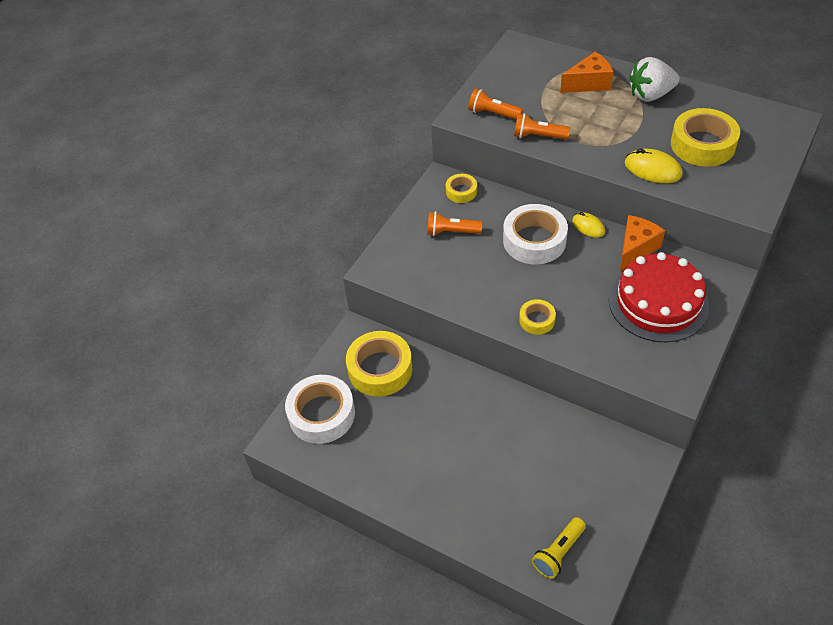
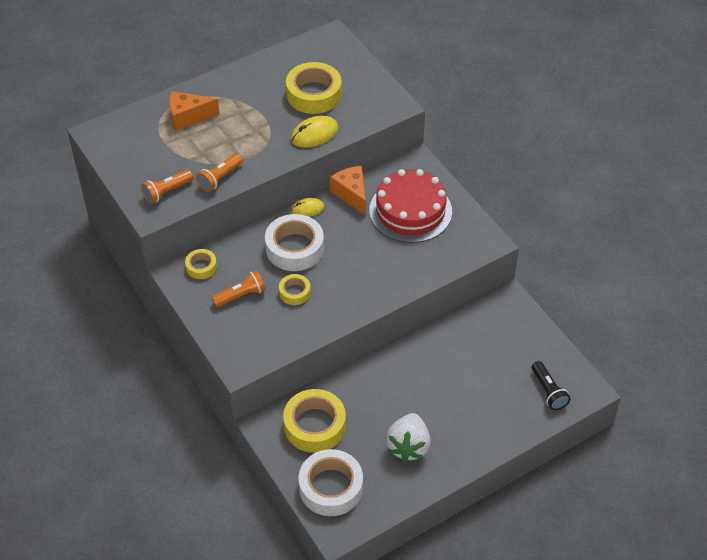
camera: 65 degrees left, 0 degrees up
orange flashlight [427,211,482,236] -> orange flashlight turned 150 degrees counterclockwise [212,270,266,307]
yellow tape [519,299,556,335] -> yellow tape moved to [279,274,311,305]
yellow flashlight [532,517,586,579] -> black flashlight [532,361,570,410]
orange cheese [560,52,613,93] -> orange cheese turned 105 degrees counterclockwise [169,91,219,131]
white strawberry [629,57,680,102] -> white strawberry moved to [386,413,431,462]

